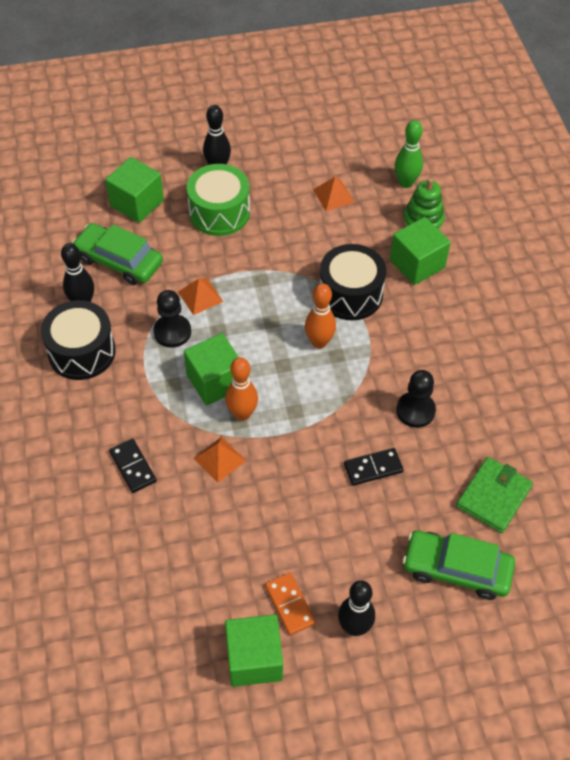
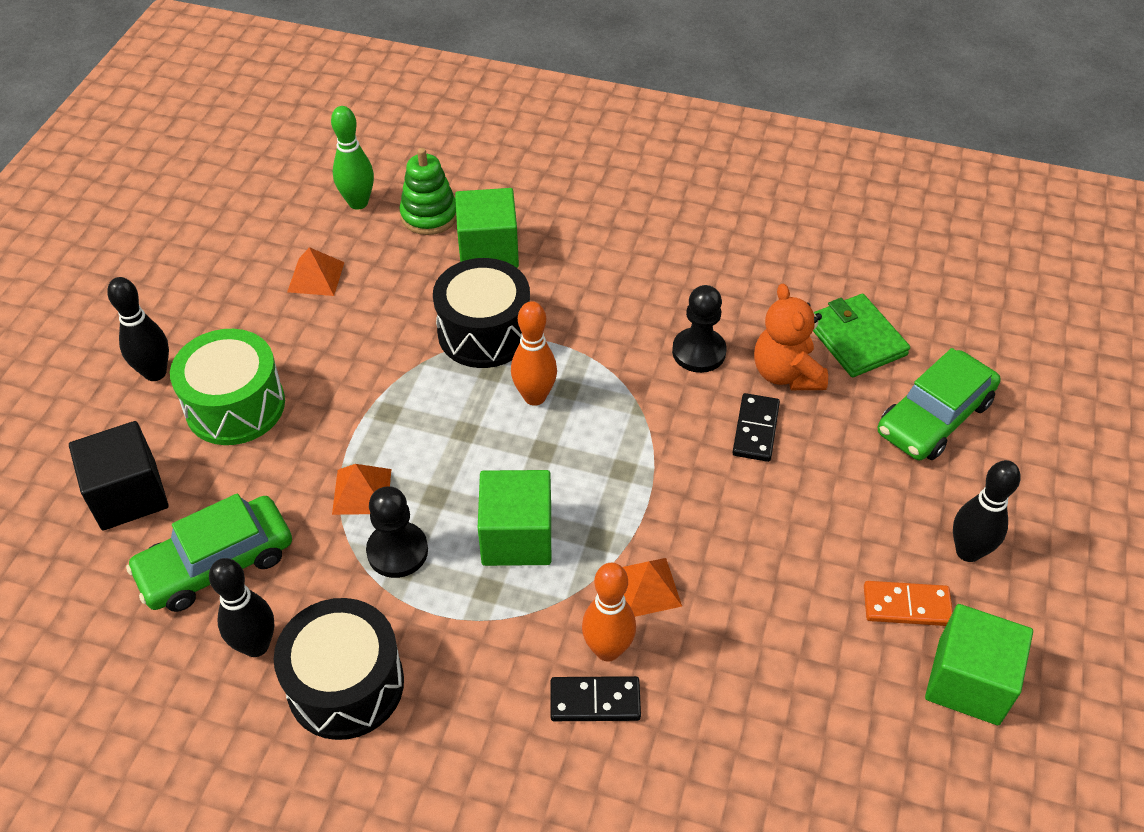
camera: 60 degrees left, 5 degrees down
green cube [105,157,164,223] -> black cube [69,421,169,530]
orange bowling pin [225,357,258,421] -> orange bowling pin moved to [582,563,636,662]
none -> orange teddy bear [754,283,828,390]

